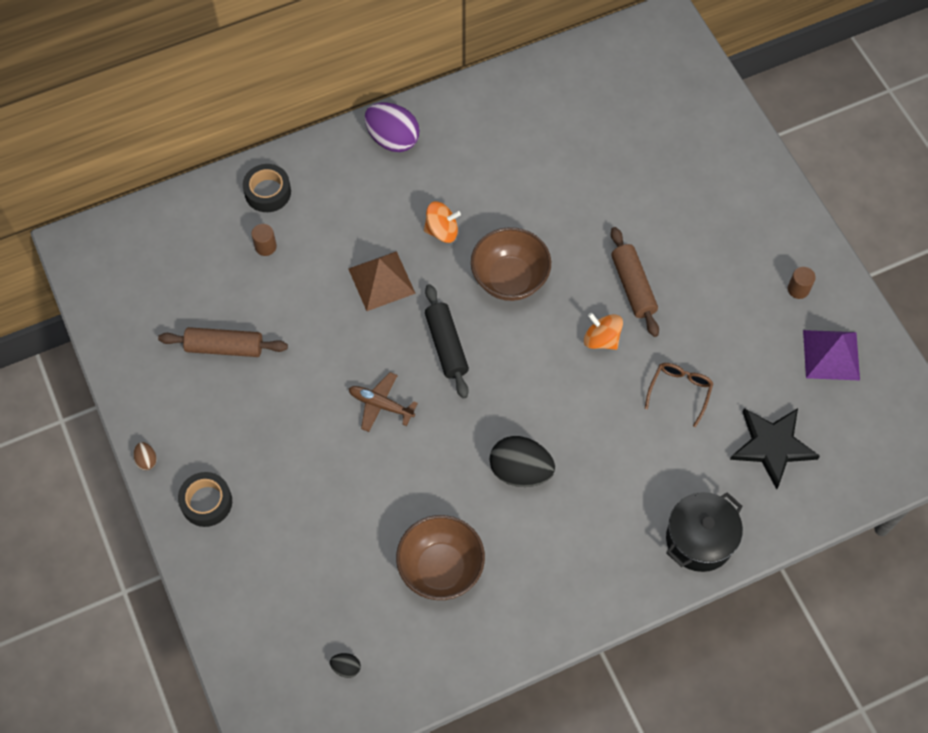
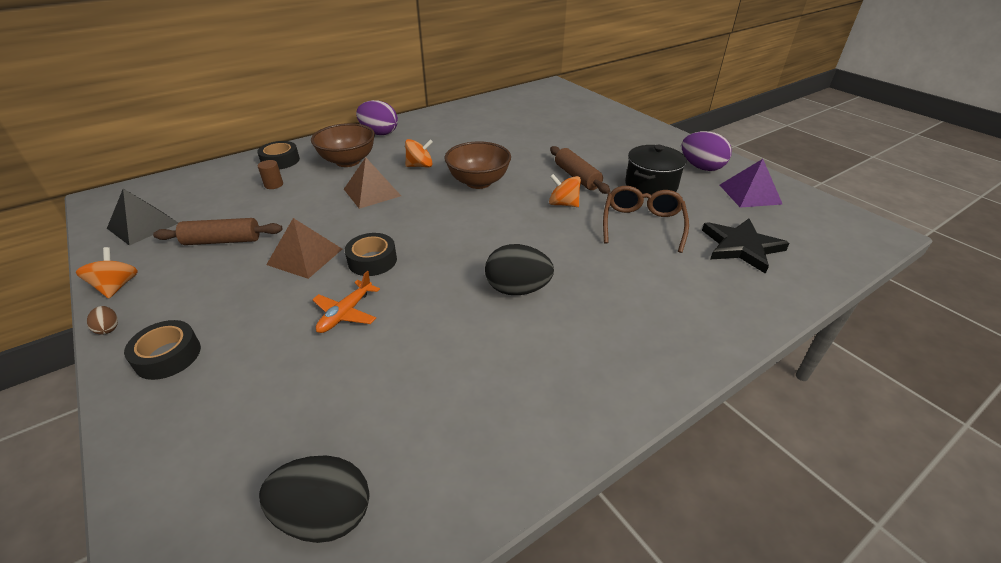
camera: 10 degrees left, 25 degrees down
black egg [330,653,361,678] -> black egg [259,455,369,543], size x2.24
brown plane [349,372,418,432] -> black tape [345,233,397,276]
brown bowl [396,515,485,600] -> brown bowl moved to [311,123,375,167]
black rolling pin [425,284,469,398] -> none
brown glasses [645,363,713,427] -> brown glasses [603,186,689,253], size x1.52
black pot [666,492,743,572] -> black pot moved to [625,145,687,195]
brown cylinder [788,267,816,299] -> purple egg [682,131,732,171]
none -> orange spinning top [76,247,138,298]
none -> black pyramid [107,189,178,246]
none -> brown pyramid [266,218,342,279]
none -> orange plane [312,271,380,333]

